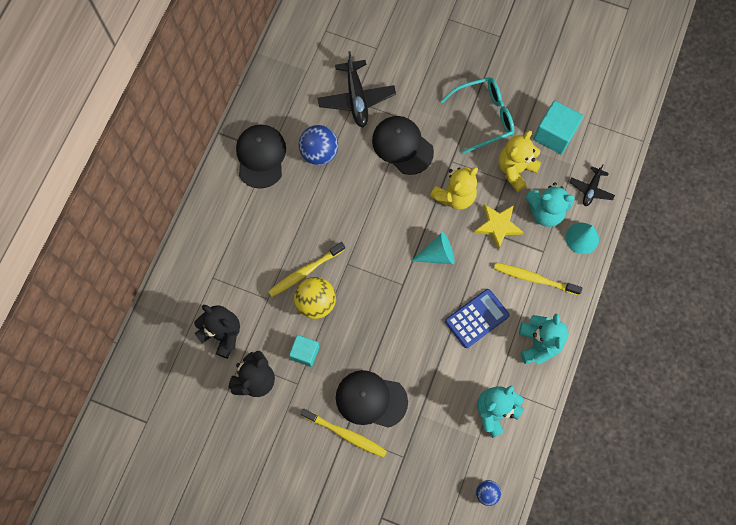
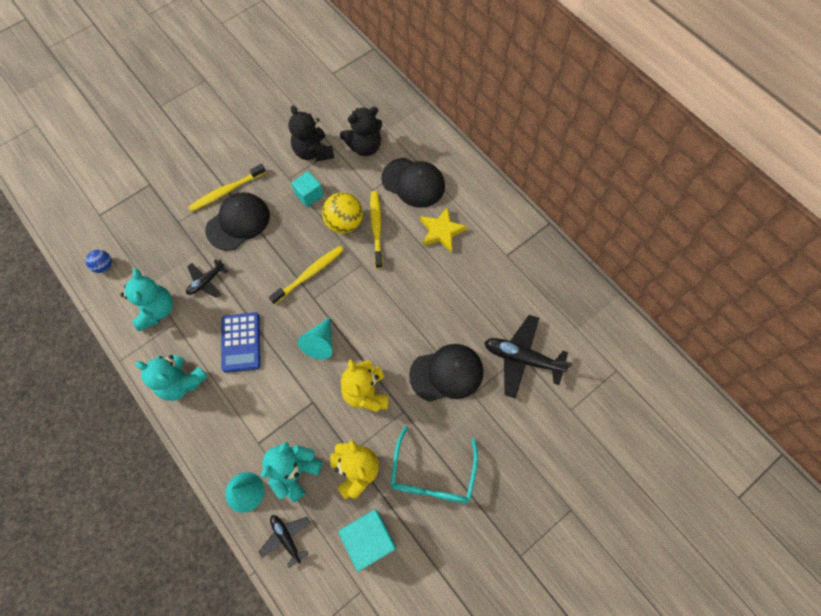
camera: 120 degrees right, 5 degrees down
black cap [236,124,286,189] -> black cap moved to [381,158,445,208]
blue ball [299,125,338,165] -> none
yellow star [474,204,523,250] -> yellow star moved to [420,207,467,252]
yellow toothbrush [494,262,582,295] -> yellow toothbrush moved to [269,246,344,305]
none -> black plane [186,259,228,298]

